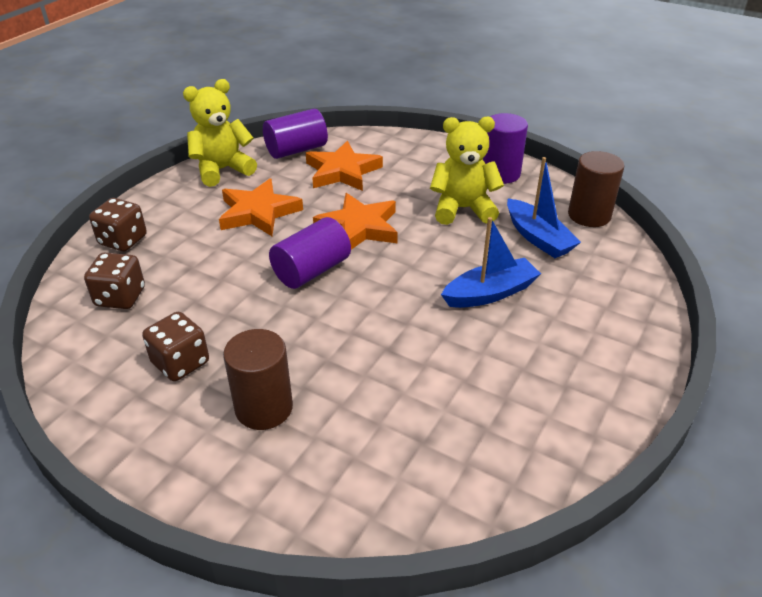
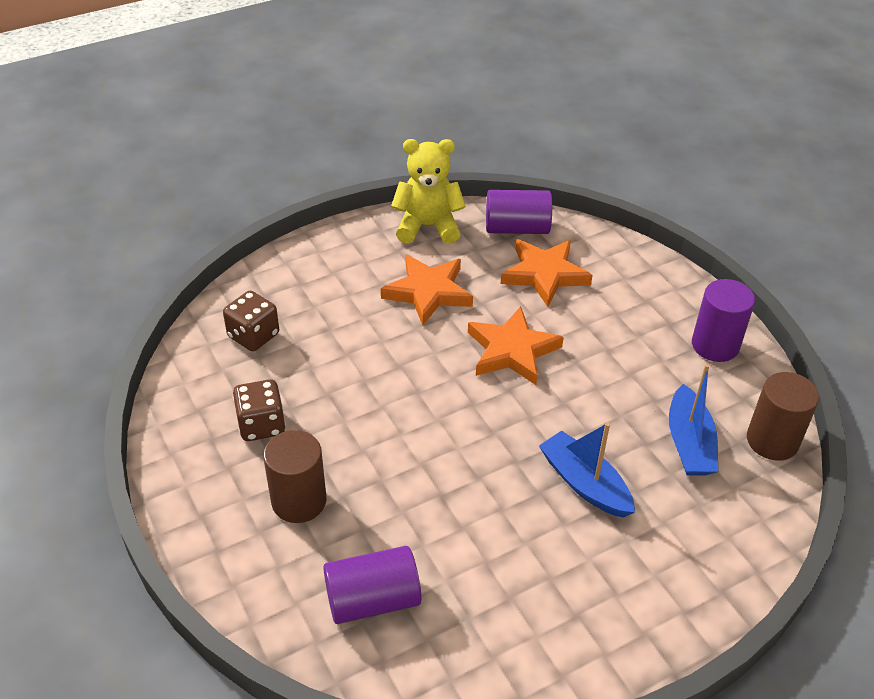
camera: 30 degrees right, 5 degrees up
brown dice [89,198,147,251] -> none
purple cylinder [269,217,351,289] -> purple cylinder moved to [323,546,421,624]
yellow teddy bear [430,117,504,225] -> none
blue boat [441,217,541,308] -> blue boat turned 135 degrees counterclockwise [539,423,635,518]

